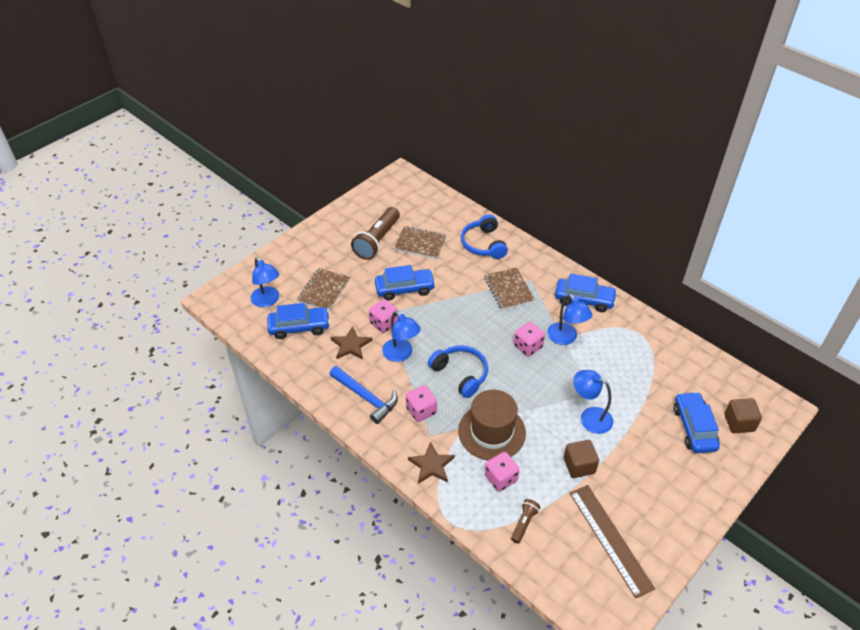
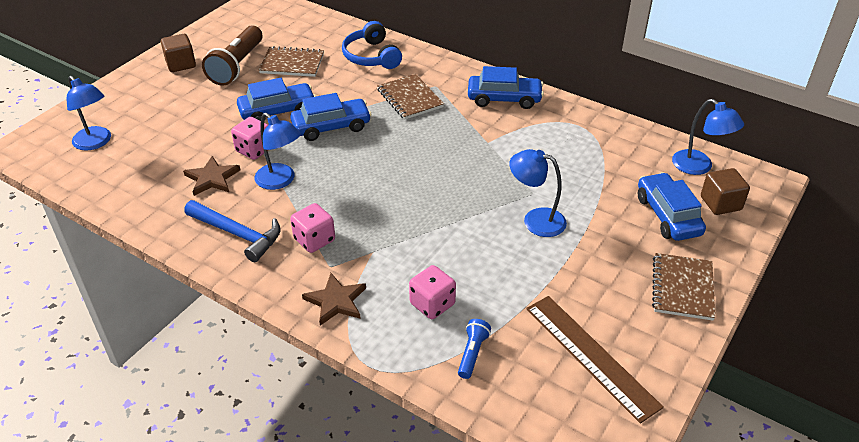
camera: 10 degrees left, 5 degrees down
blue car [267,303,330,339] -> blue car moved to [290,93,372,141]
brown notebook [297,268,350,311] -> brown notebook moved to [652,253,715,321]
blue headphones [428,345,488,398] -> none
brown hat [458,390,526,460] -> none
brown flashlight [511,499,540,544] -> blue flashlight [458,319,491,379]
pink dice [514,322,545,356] -> none
blue lamp [547,294,592,345] -> blue lamp moved to [672,99,744,175]
brown cube [564,440,599,478] -> brown cube moved to [161,34,196,72]

